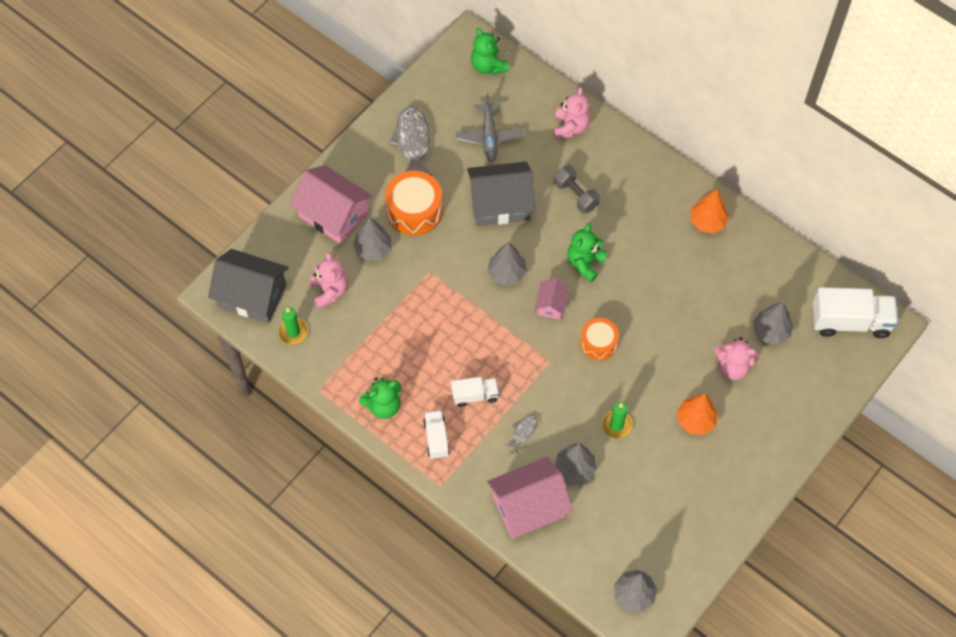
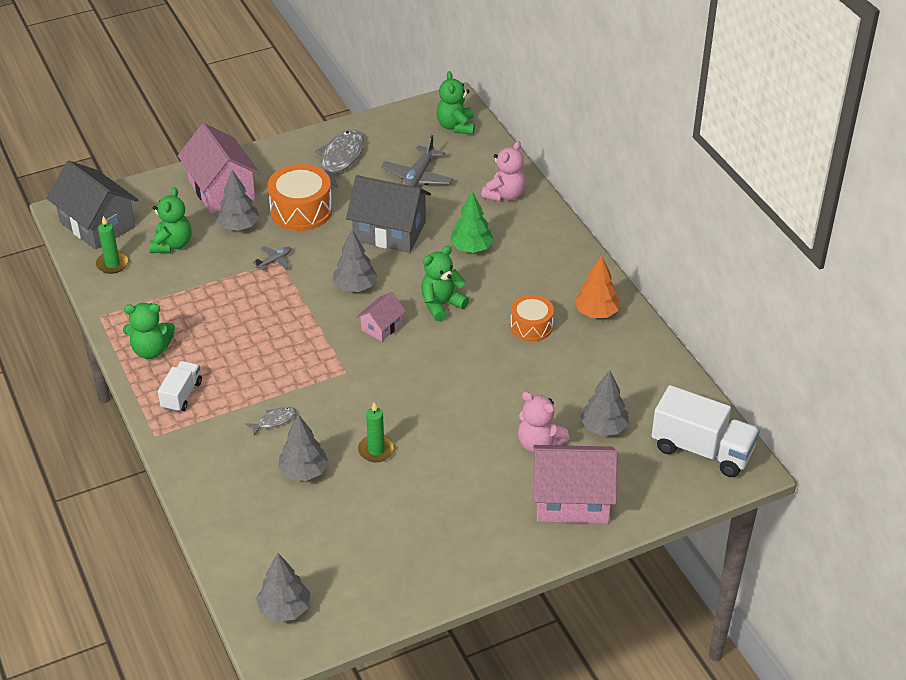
camera: 25 degrees right, 20 degrees down
pink teddy bear [310,252,348,309] -> green teddy bear [149,187,192,253]
white truck [451,377,499,407] -> none
pink house [487,457,573,539] -> pink house moved to [533,445,617,523]
grey dumbbell [554,165,600,213] -> green tree [450,191,494,253]
orange drum [580,318,619,360] -> orange drum moved to [510,295,554,342]
orange tree [677,394,718,435] -> none
none -> grey plane [253,246,291,271]

